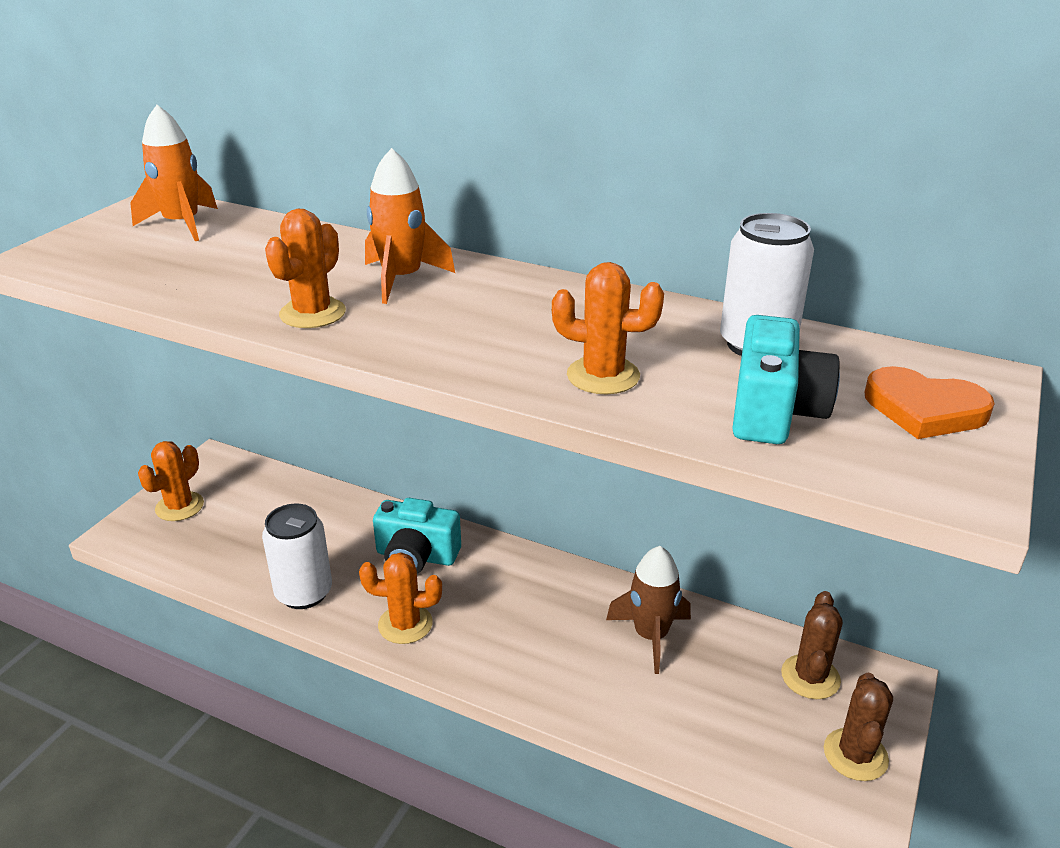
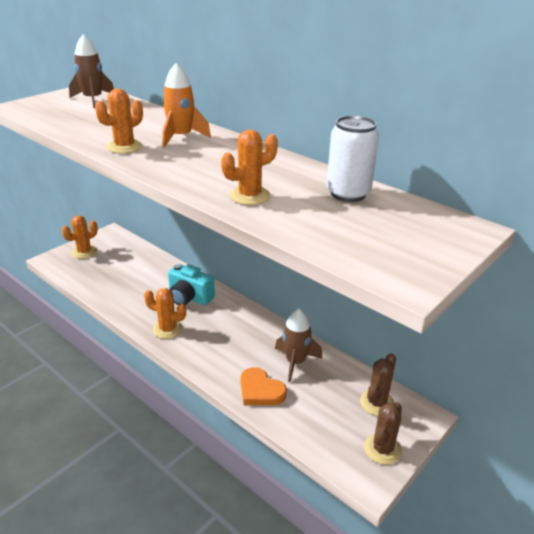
camera: 15 degrees right, 0 degrees up
orange rocket [130,105,218,241] -> brown rocket [69,34,114,108]
white can [262,504,332,609] -> none
orange cactus [552,262,664,394] -> orange cactus turned 60 degrees counterclockwise [221,130,278,205]
turquoise camera [732,315,840,444] -> none
orange heart [865,366,995,439] -> orange heart moved to [241,367,287,405]

